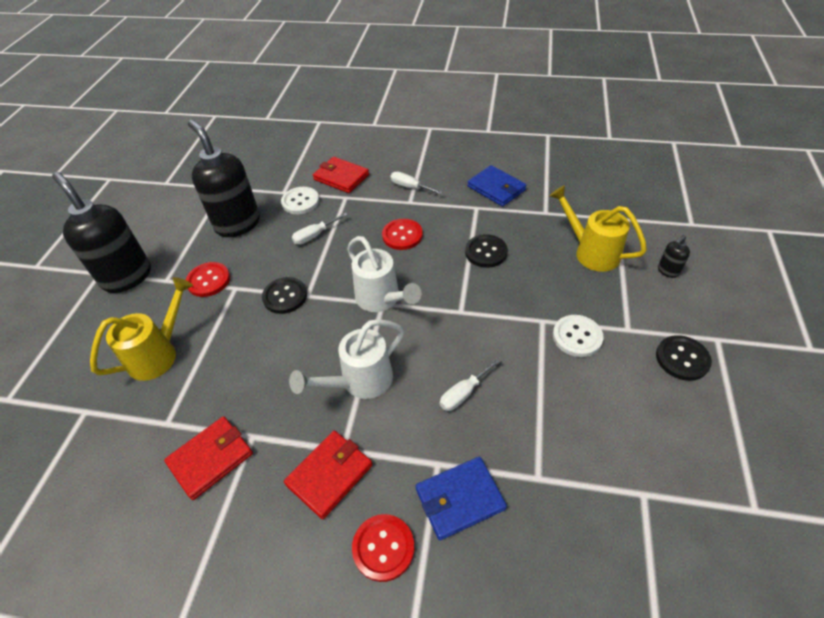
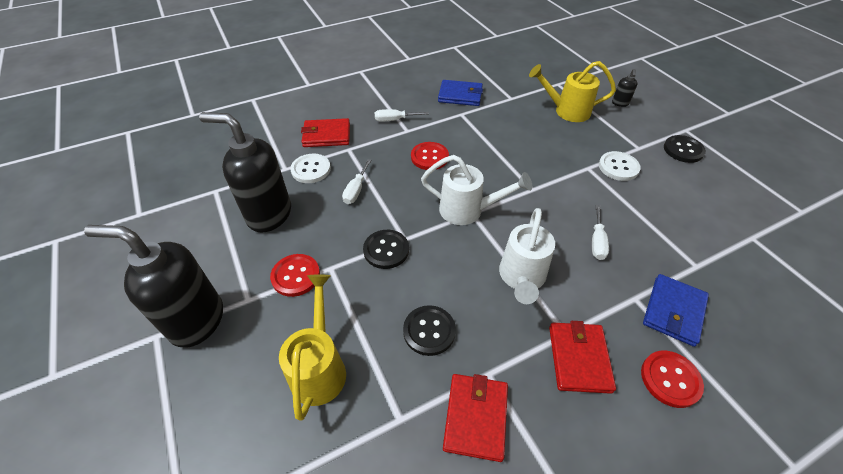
camera: 40 degrees left, 0 degrees up
black button [465,234,508,268] -> black button moved to [403,305,456,356]

